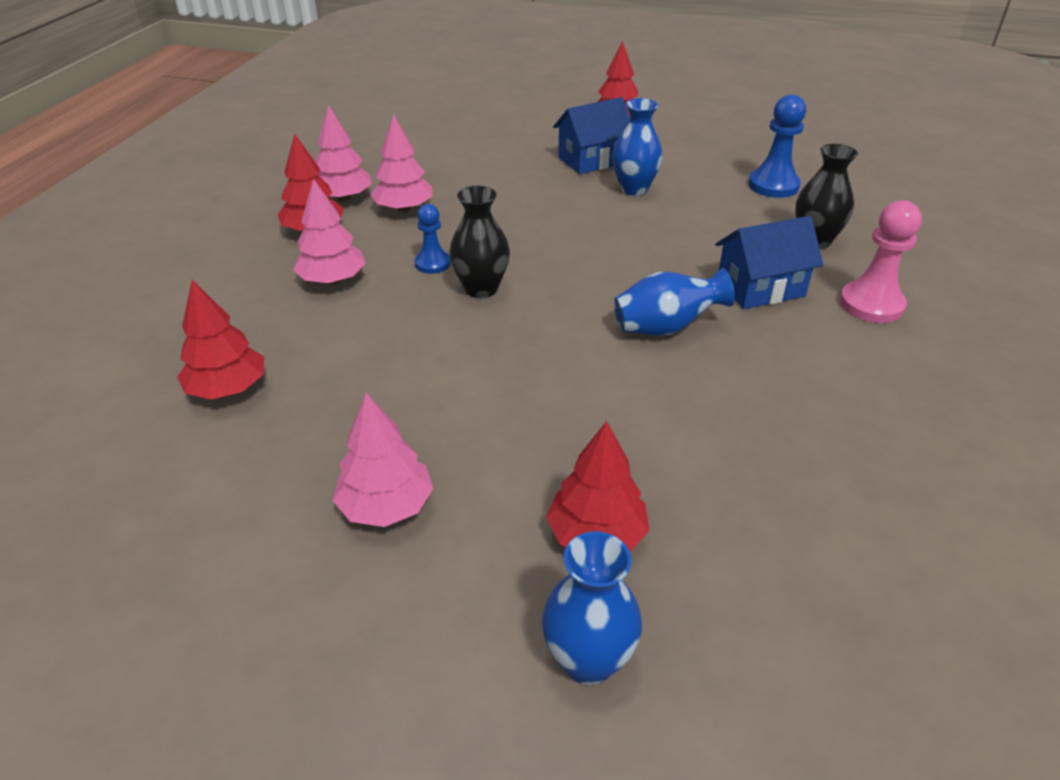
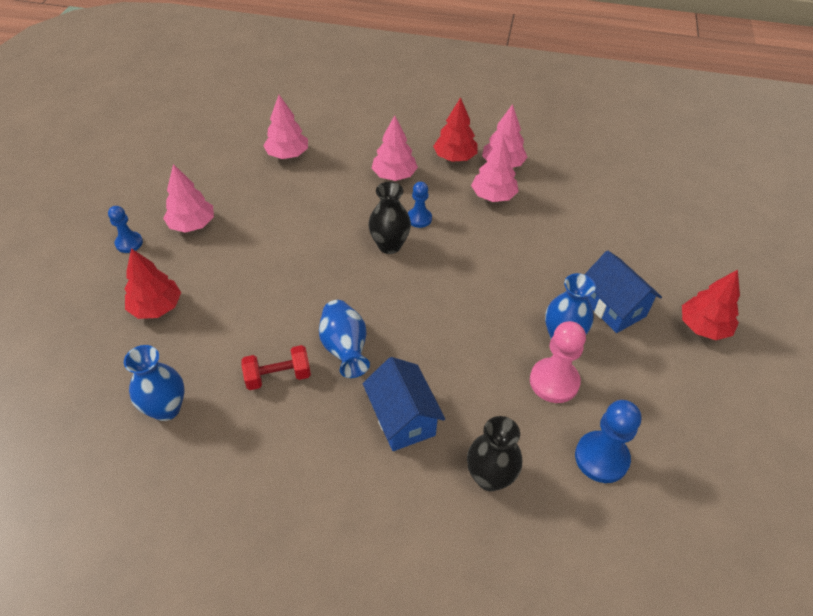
camera: 85 degrees right, 10 degrees up
red tree [177,280,264,400] -> pink tree [263,95,308,159]
blue vase [542,531,642,685] -> blue vase moved to [124,345,184,421]
pink pawn [840,201,922,323] -> pink pawn moved to [530,321,586,403]
none -> blue pawn [108,206,143,253]
none -> red dumbbell [241,345,311,390]

